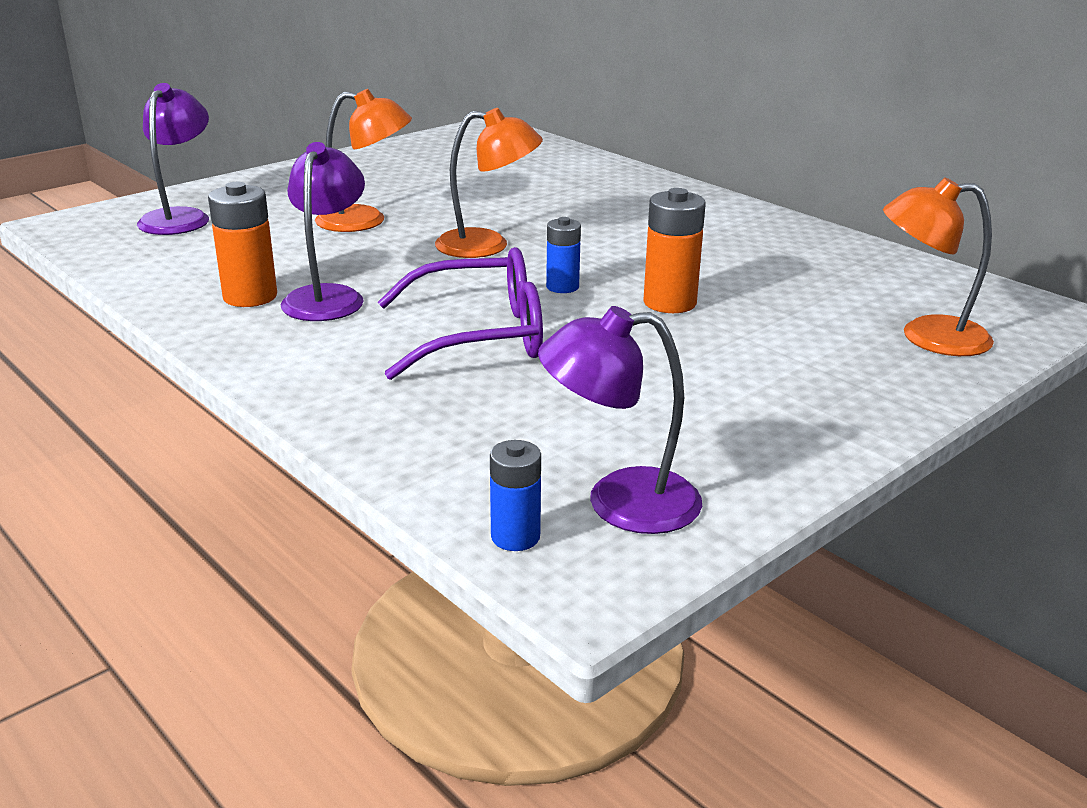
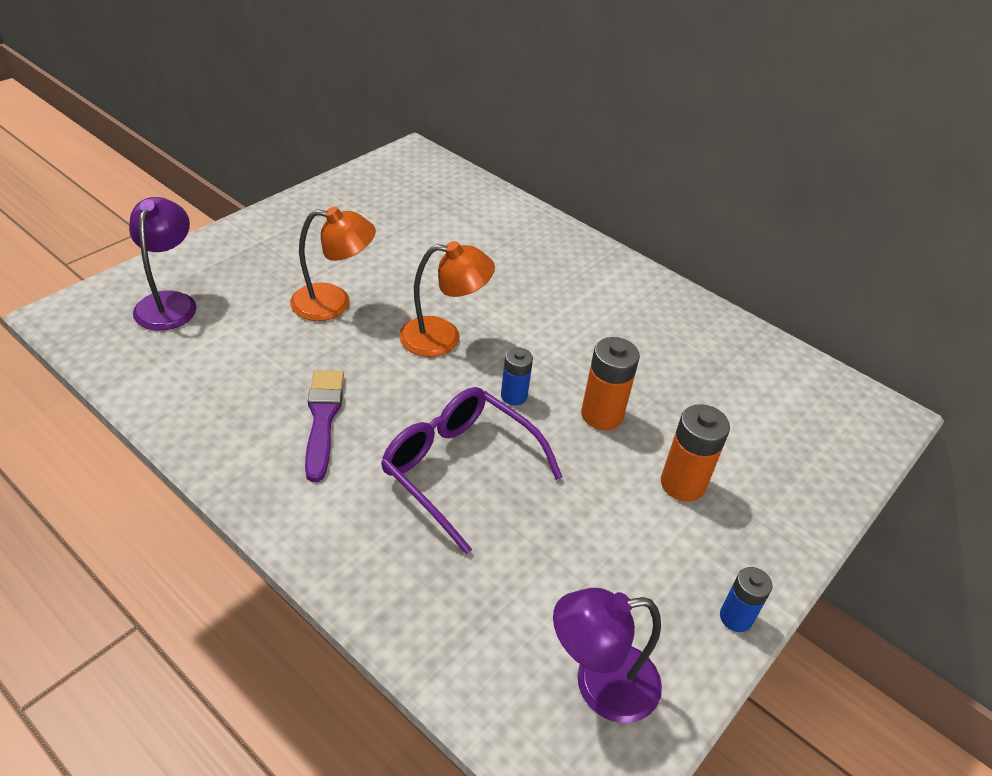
camera: 10 degrees left, 15 degrees up
orange battery [208,182,277,307] -> orange battery moved to [661,404,730,502]
purple lamp [280,142,365,321] -> purple brush [305,370,344,482]
purple glasses [378,247,543,380] -> purple glasses turned 120 degrees counterclockwise [381,387,562,554]
blue battery [490,440,541,551] -> blue battery moved to [720,567,772,632]
orange lamp [883,177,994,356] -> none

